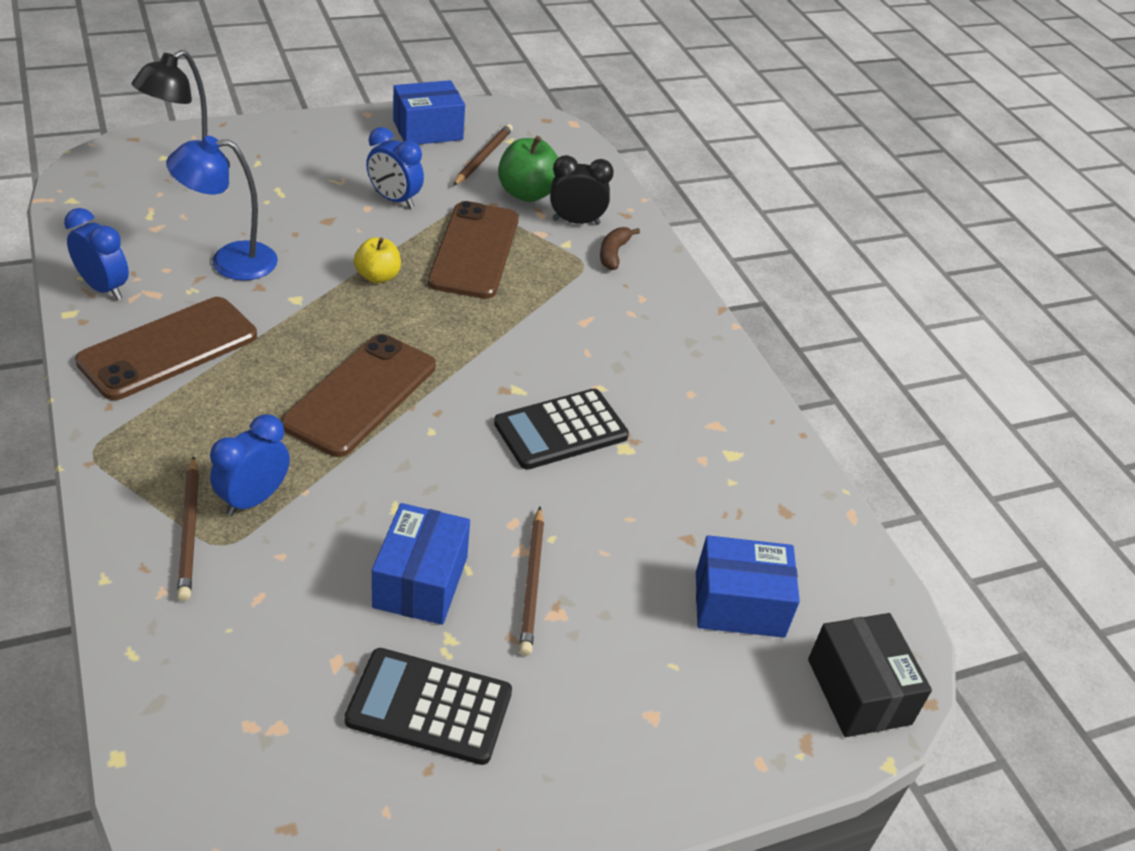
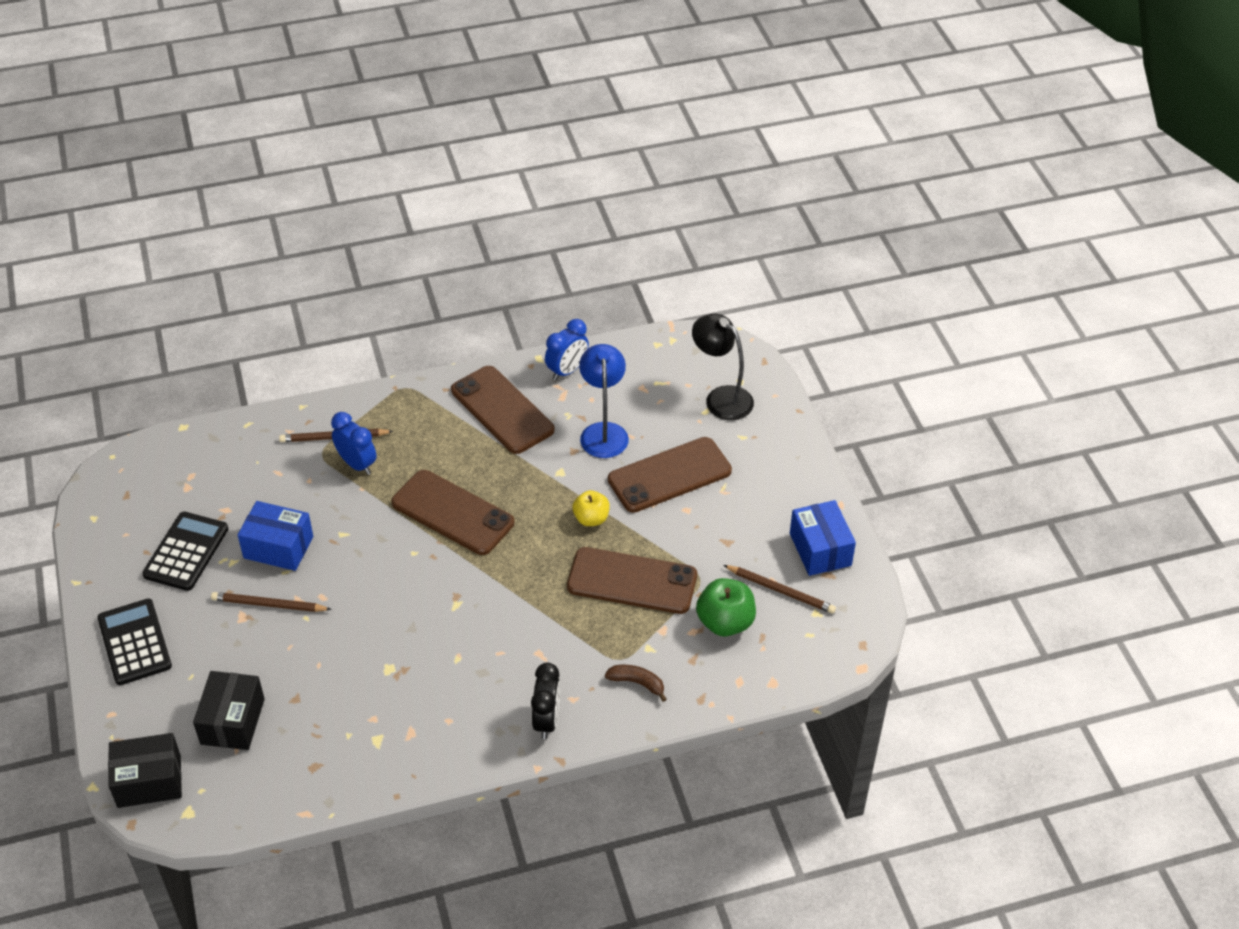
camera: 100 degrees right, 5 degrees up
blue clock [366,127,424,209] -> none
black calculator [494,389,629,470] -> black calculator moved to [97,599,172,685]
black clock [550,155,614,225] -> black clock moved to [531,663,560,739]
blue box [696,535,800,638] -> black box [193,671,265,750]
none -> brown phone [608,437,732,513]

